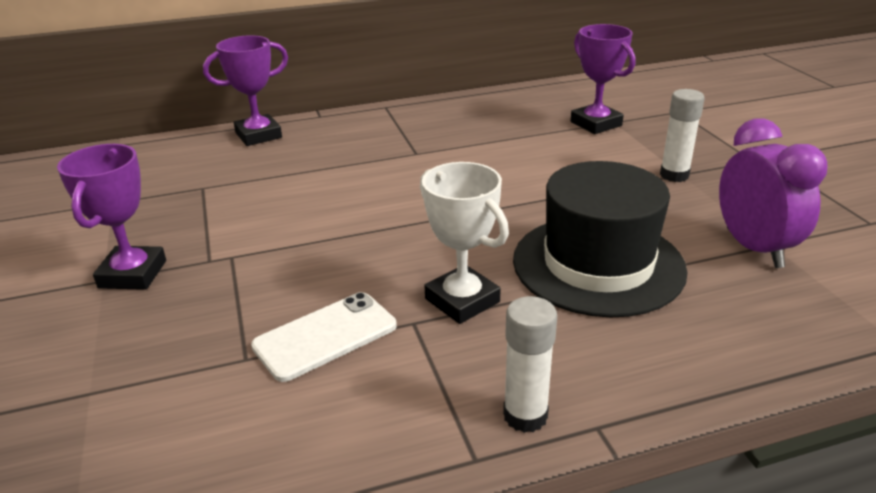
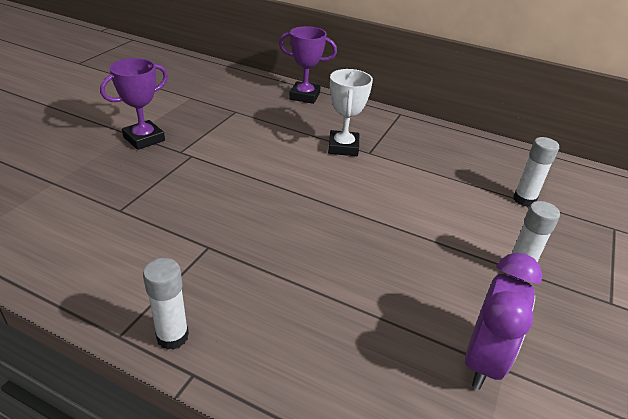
camera: 40 degrees right, 5 degrees up
white phone [251,292,397,382] -> none
white trophy [420,162,509,324] -> white trophy moved to [328,69,373,156]
black hat [513,161,688,317] -> none
purple trophy [571,24,635,134] -> white glue stick [513,137,559,207]

